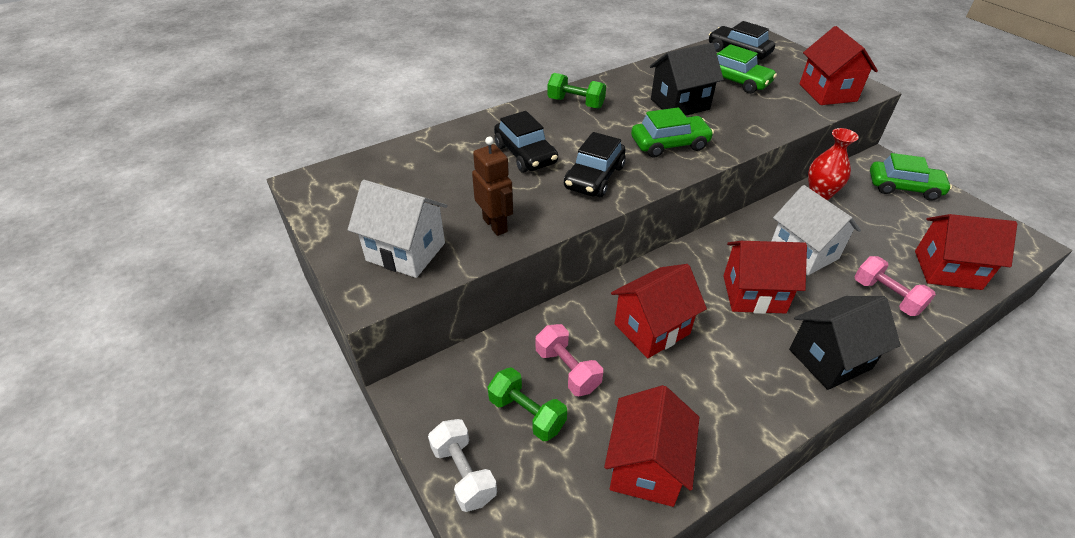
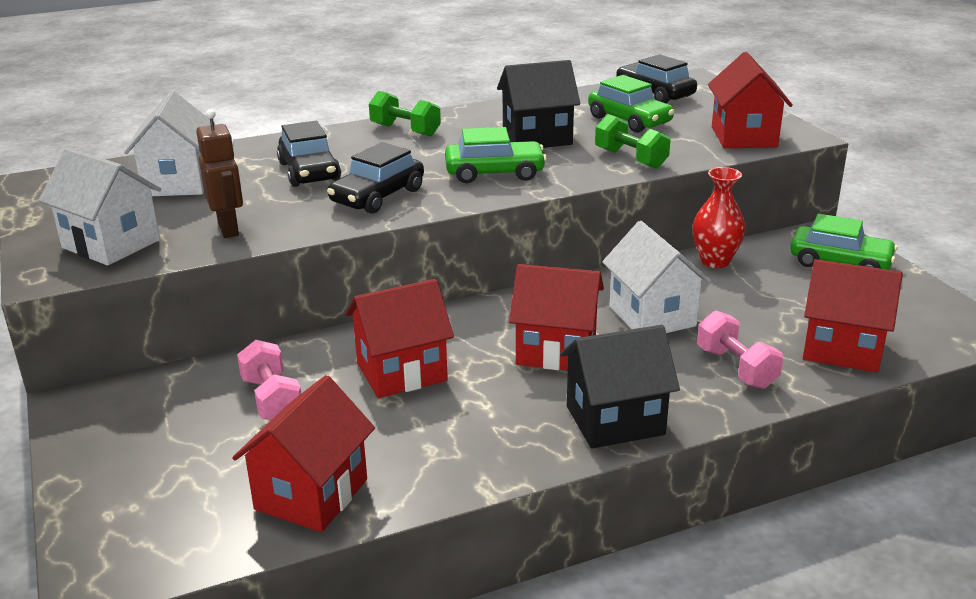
camera: 10 degrees right, 15 degrees down
white dumbbell [428,419,497,512] -> none
green dumbbell [488,367,567,441] -> green dumbbell moved to [595,114,670,169]
none -> white house [124,91,215,196]

